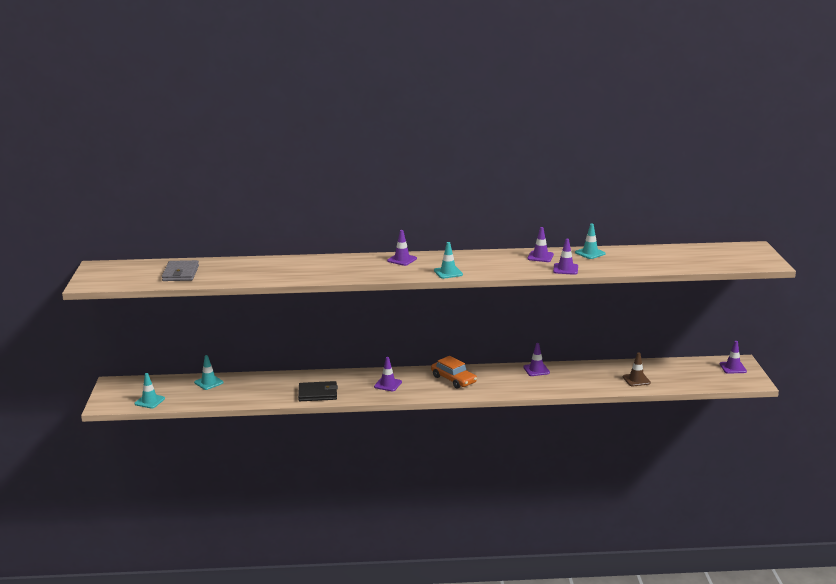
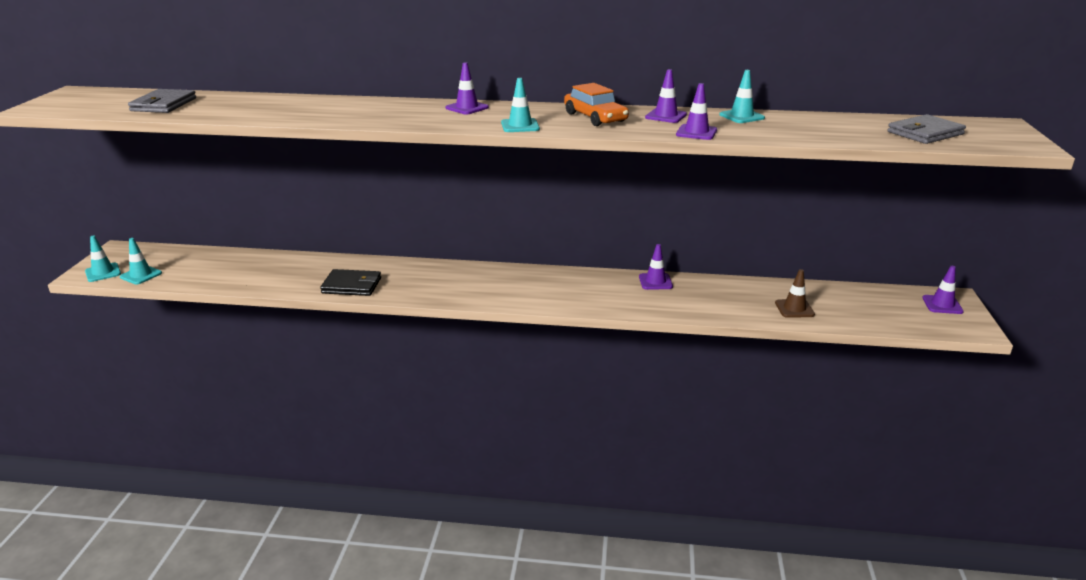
camera: 10 degrees right, 5 degrees up
turquoise traffic cone [194,355,224,390] -> turquoise traffic cone moved to [85,236,121,282]
purple traffic cone [374,357,402,391] -> none
orange car [431,356,477,389] -> orange car moved to [564,83,629,126]
none -> grey wallet [888,114,966,144]

